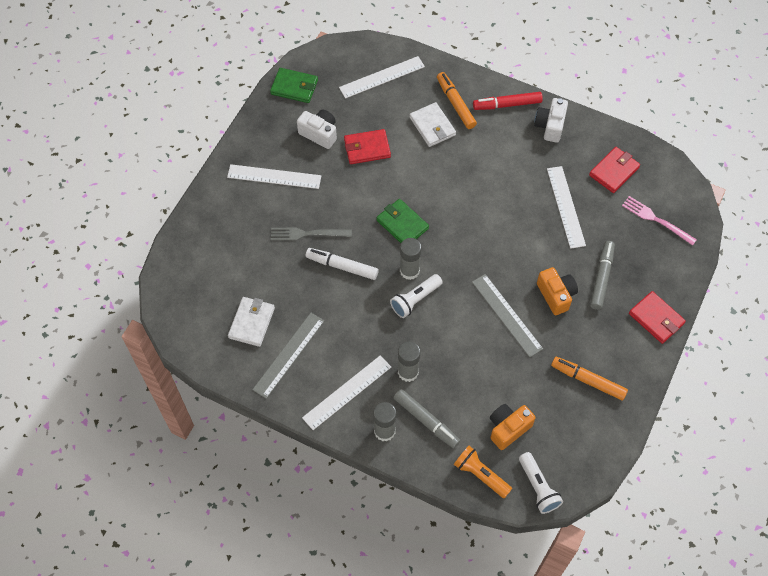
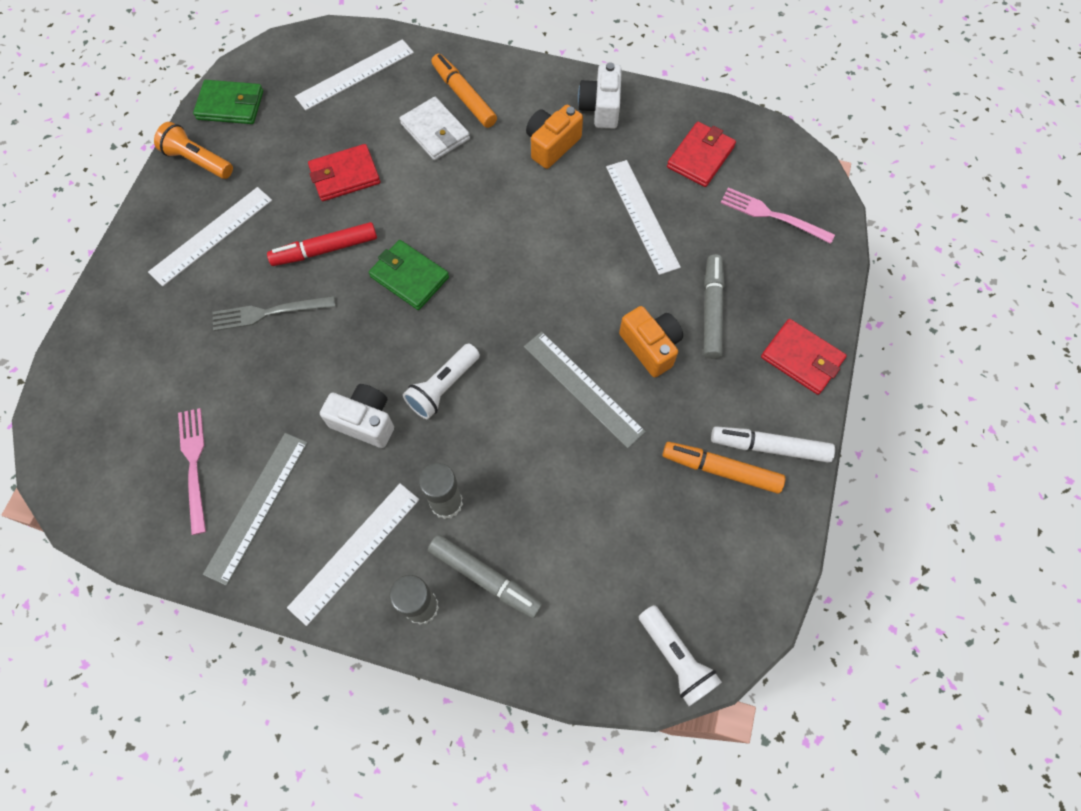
camera: 10 degrees left, 5 degrees up
white ruler [227,164,321,189] -> white ruler turned 45 degrees counterclockwise [148,187,272,287]
white wallet [228,297,275,347] -> pink fork [178,408,206,535]
white camera [297,110,337,149] -> white camera moved to [320,384,394,448]
white marker [306,248,379,280] -> white marker moved to [711,426,835,463]
grey glue stick [400,238,422,280] -> none
orange flashlight [454,446,512,498] -> orange flashlight moved to [154,122,233,179]
red marker [473,92,543,110] -> red marker moved to [267,222,377,266]
orange camera [490,404,536,450] -> orange camera moved to [526,105,583,169]

